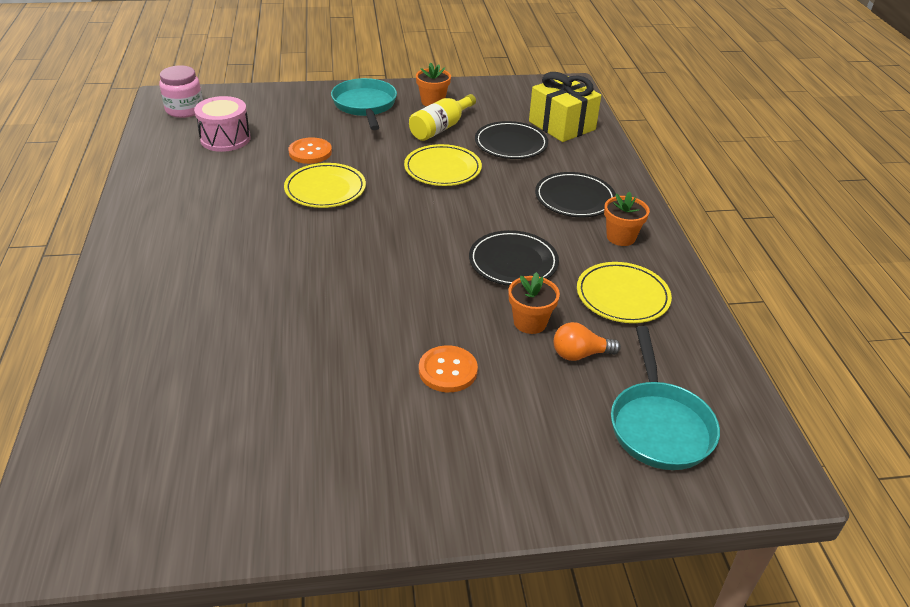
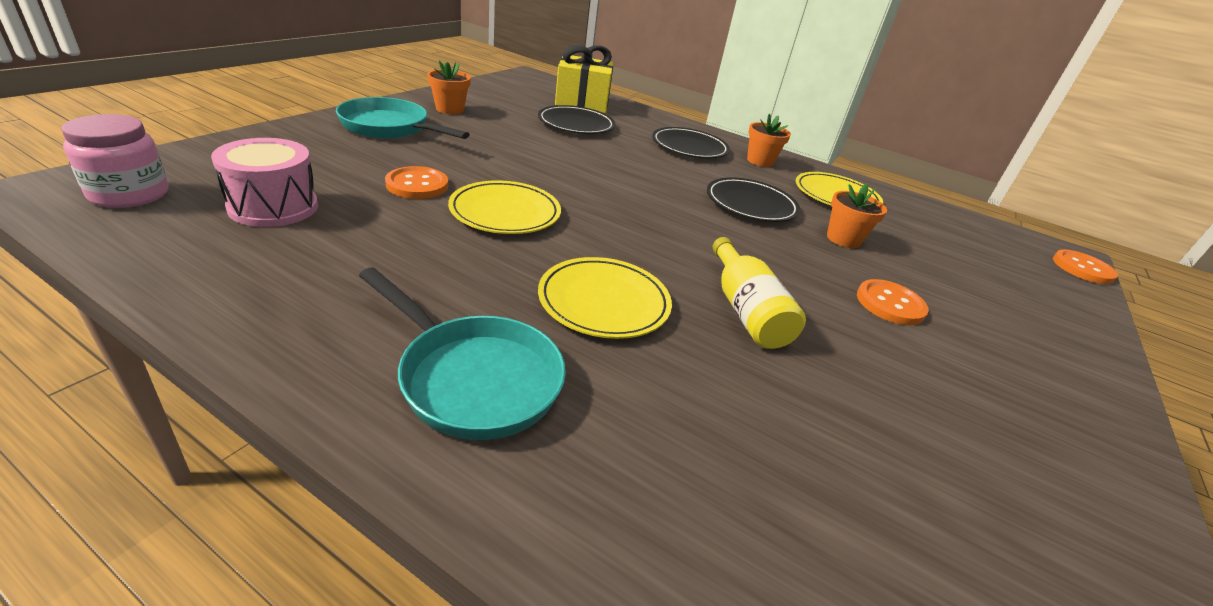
camera: 55 degrees left, 5 degrees down
yellow plate [404,144,482,186] -> yellow plate moved to [538,257,672,339]
yellow bottle [409,94,476,141] -> yellow bottle moved to [712,237,806,349]
orange light bulb [554,322,621,361] -> none
turquoise pan [611,326,720,470] -> turquoise pan moved to [359,267,566,440]
none -> orange button [1053,249,1118,284]

